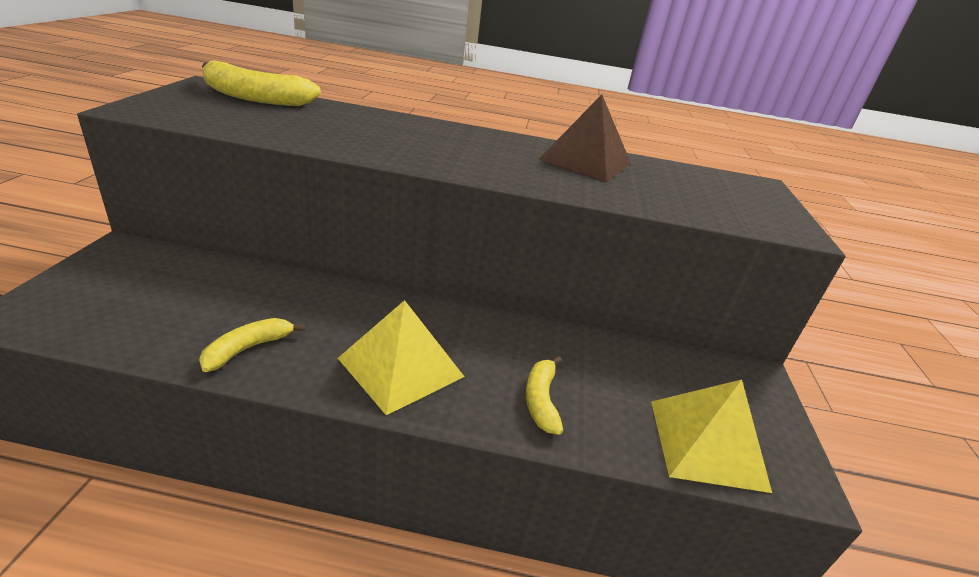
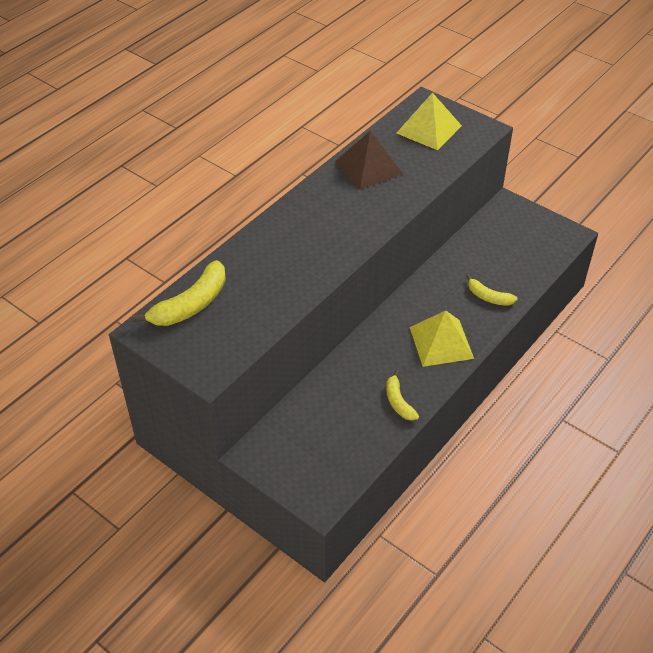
camera: 55 degrees left, 15 degrees up
yellow pyramid [651,380,772,493] -> yellow pyramid moved to [397,93,462,150]

